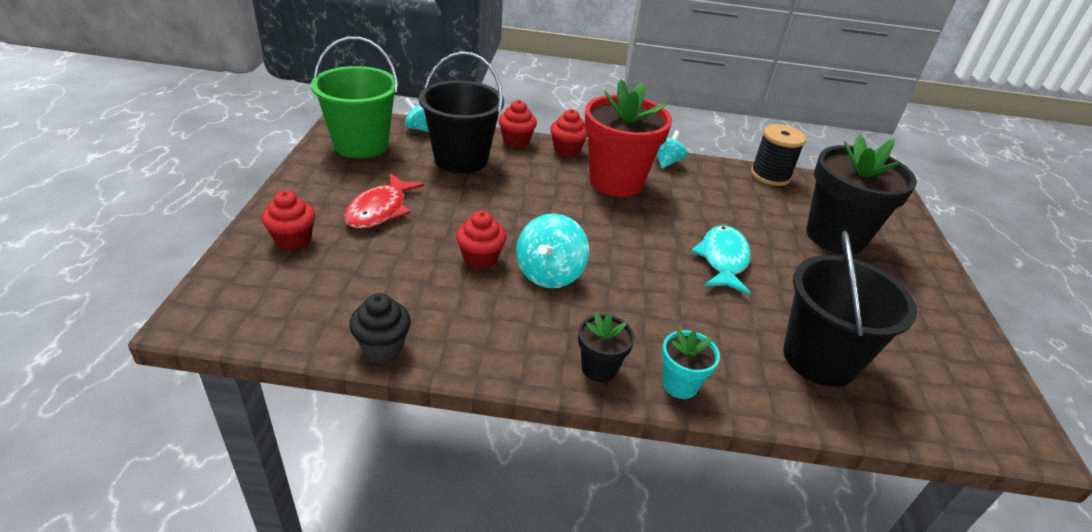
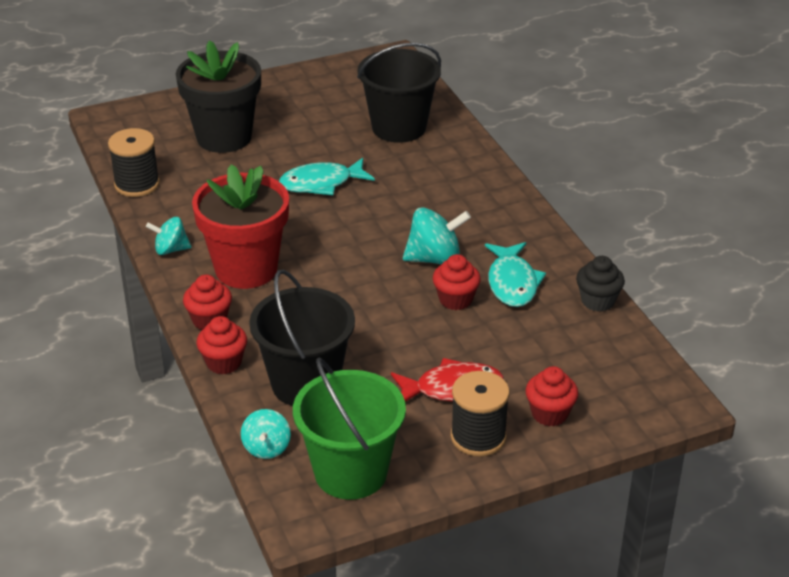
camera: 115 degrees left, 0 degrees up
black flower pot [578,312,635,382] -> none
turquoise flower pot [662,330,720,399] -> none
none -> black spool [451,371,510,457]
none -> turquoise fish [485,242,546,307]

